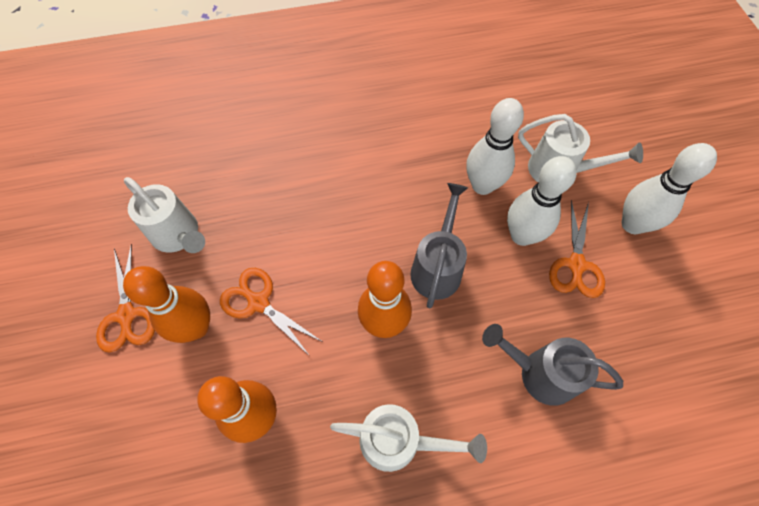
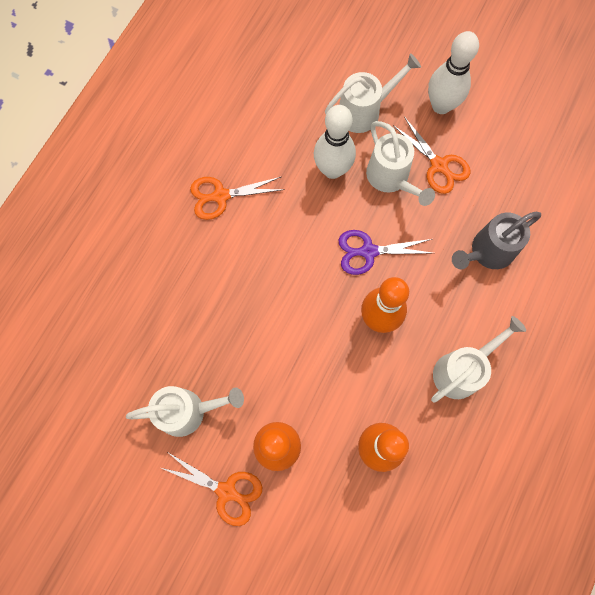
camera: 50 degrees left, 10 degrees up
orange scissors [220,268,323,356] -> orange scissors moved to [190,177,285,220]
grey watering can [410,183,468,308] -> purple scissors [338,230,432,275]
white bowling pin [507,156,577,246] -> white watering can [366,121,435,206]

